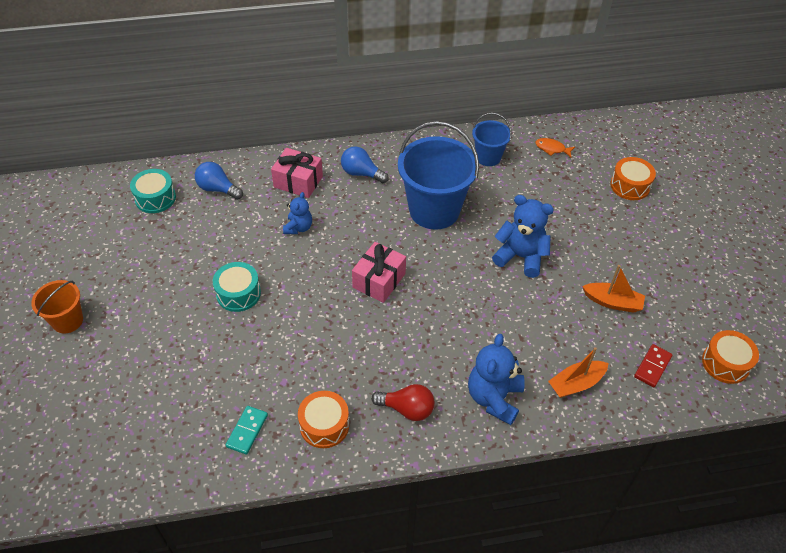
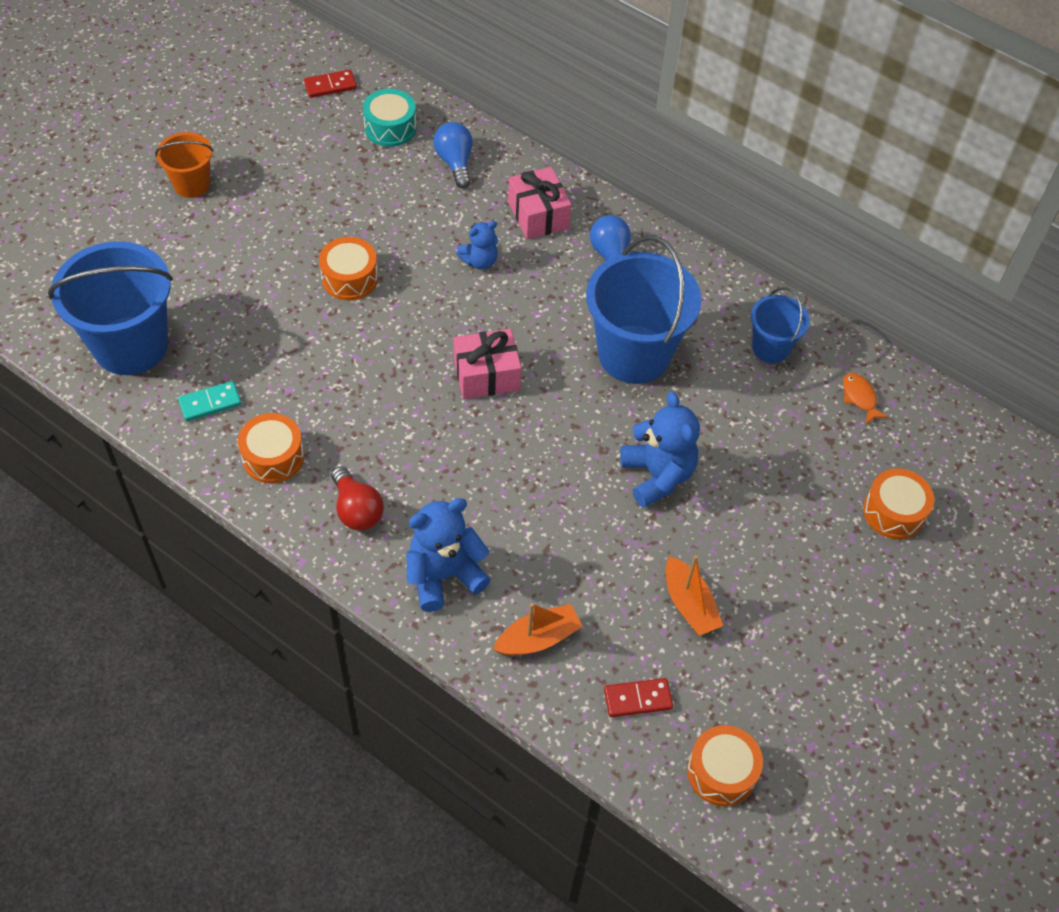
camera: 45 degrees right, 5 degrees up
turquoise drum [213,262,261,312] -> orange drum [319,237,378,300]
orange boat [548,347,609,398] -> orange boat turned 135 degrees clockwise [493,603,583,656]
none -> blue bucket [48,241,173,375]
none -> red domino [304,70,357,98]

